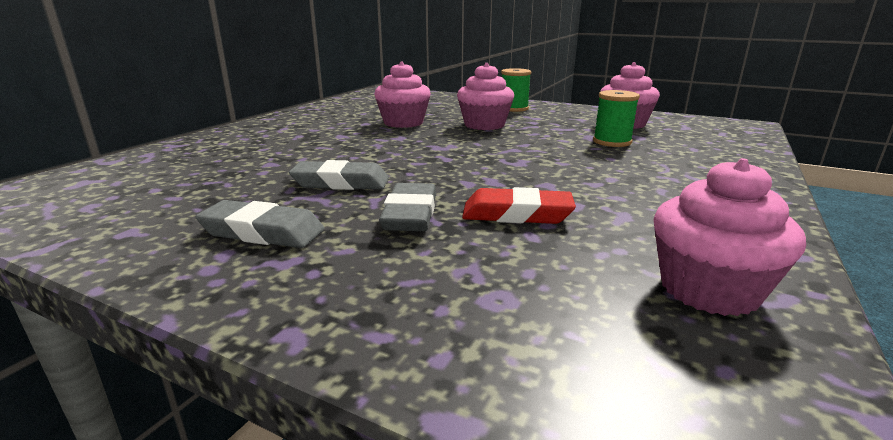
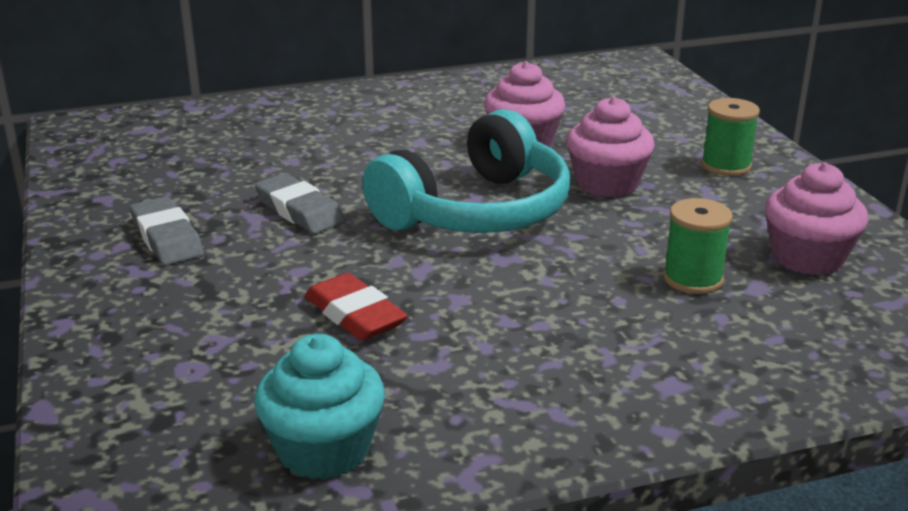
camera: 45 degrees right, 5 degrees up
grey eraser [379,183,436,231] -> none
pink cupcake [654,158,806,316] -> turquoise cupcake [254,334,385,480]
none -> turquoise headphones [362,109,570,233]

